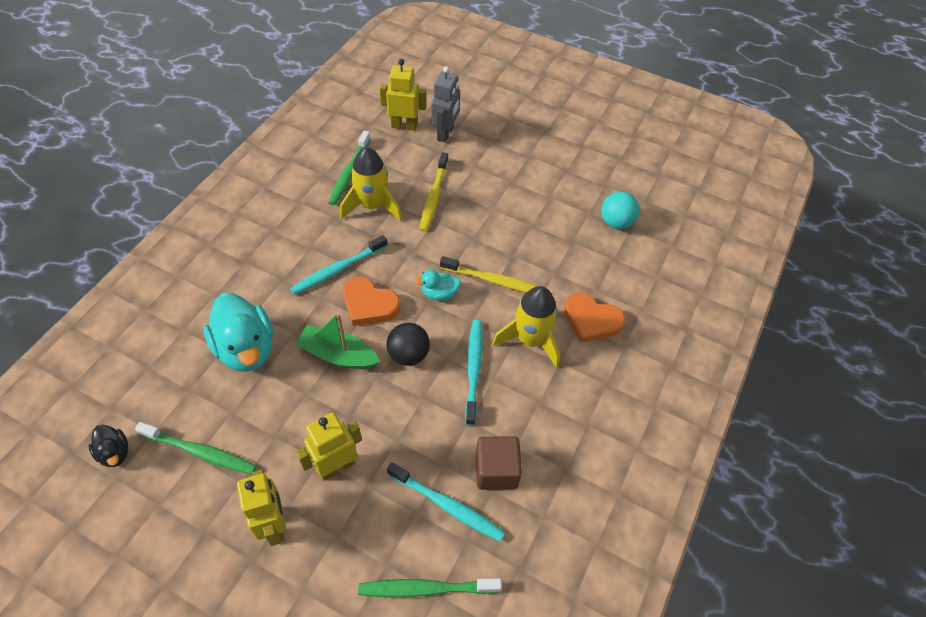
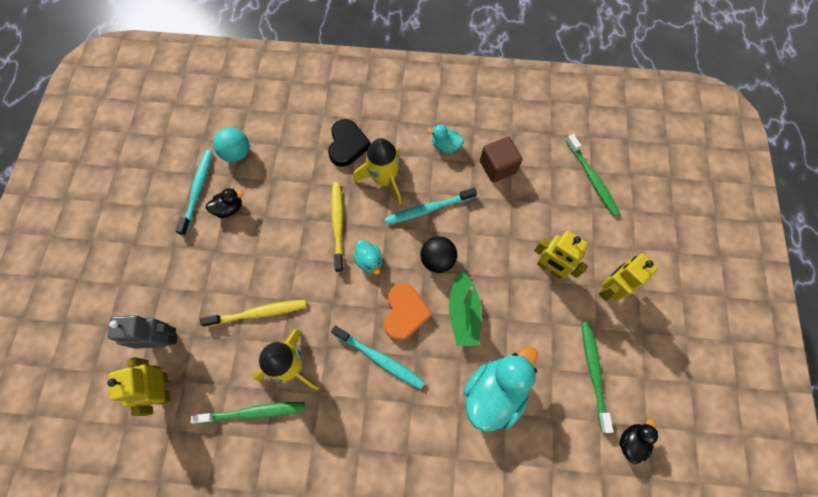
camera: 110 degrees left, 15 degrees up
turquoise toothbrush [387,462,505,541] -> turquoise toothbrush moved to [176,150,213,236]
orange heart [564,293,625,343] -> black heart [328,119,371,167]
none -> black duck [206,188,244,218]
none -> turquoise duck [427,124,464,153]

